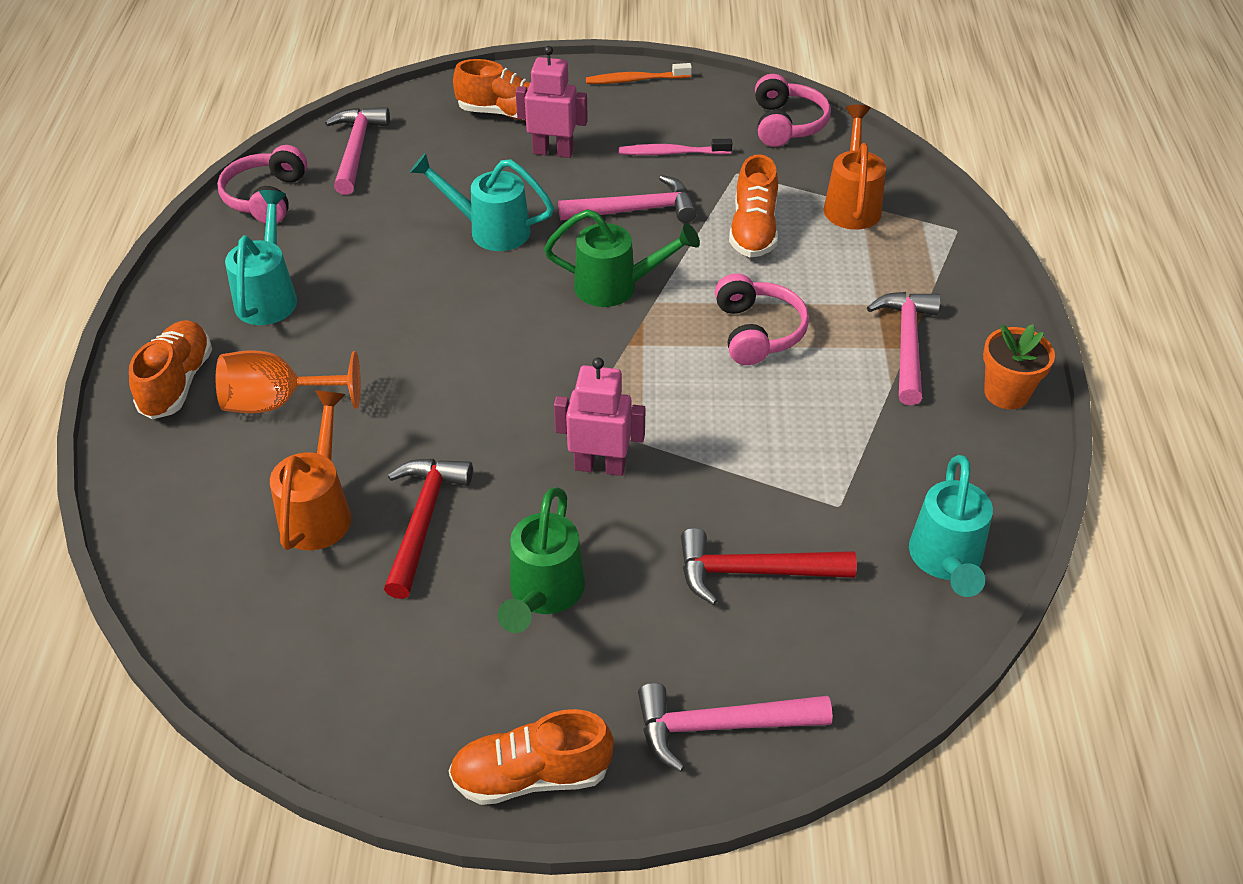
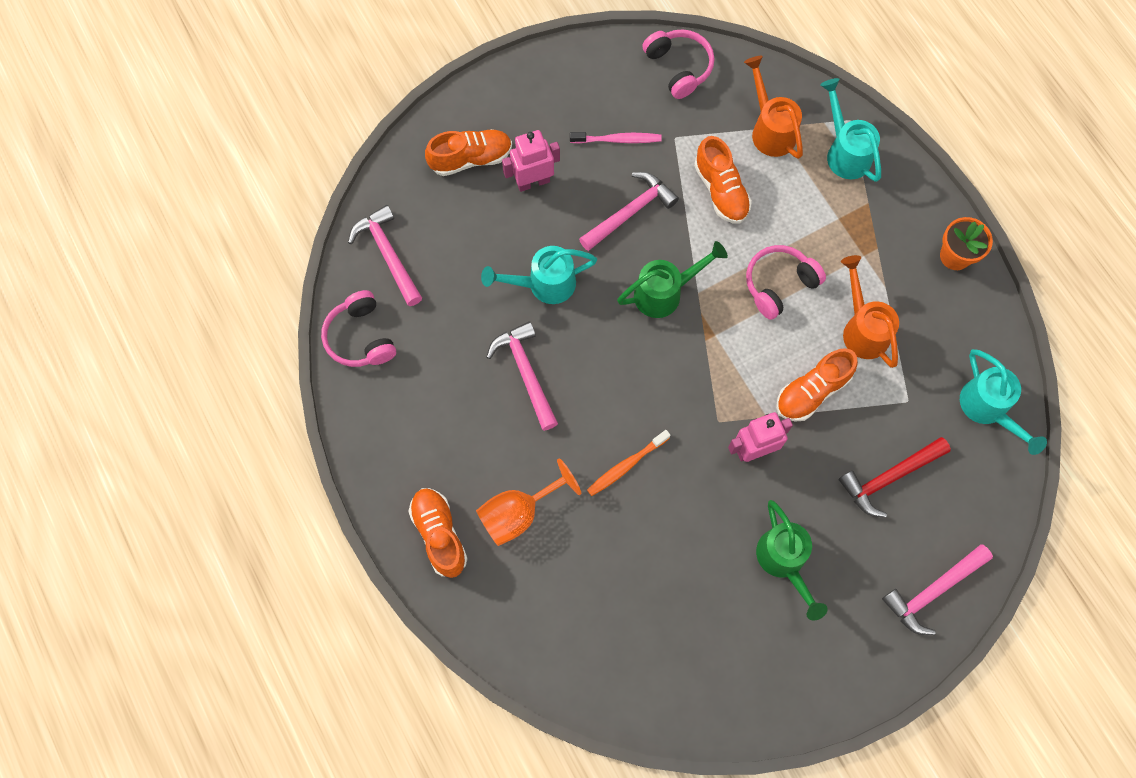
camera: 30 degrees left, 25 degrees up
turquoise watering can [225,190,297,325] -> turquoise watering can moved to [820,78,881,182]
orange watering can [270,391,351,550] -> orange watering can moved to [841,255,899,368]
red hammer [384,459,473,599] -> none
orange shoe [449,709,614,805] -> orange shoe moved to [776,348,858,422]
orange toothbrush [586,63,692,84] -> orange toothbrush moved to [587,430,670,496]
pink toothbrush [619,139,732,155] -> pink toothbrush turned 150 degrees counterclockwise [570,132,662,143]
pink headphones [715,273,809,365] -> pink headphones turned 90 degrees counterclockwise [746,245,826,320]
pink hammer [867,292,941,405] -> pink hammer moved to [487,321,558,431]

